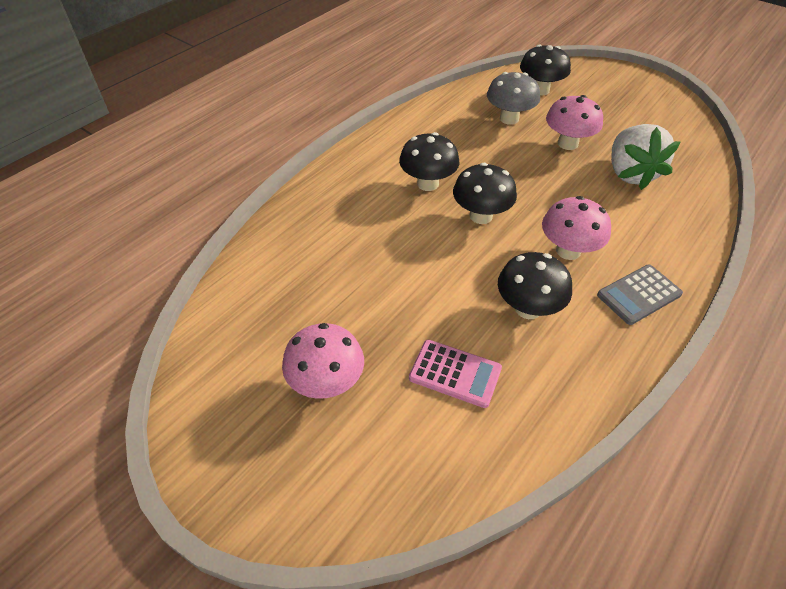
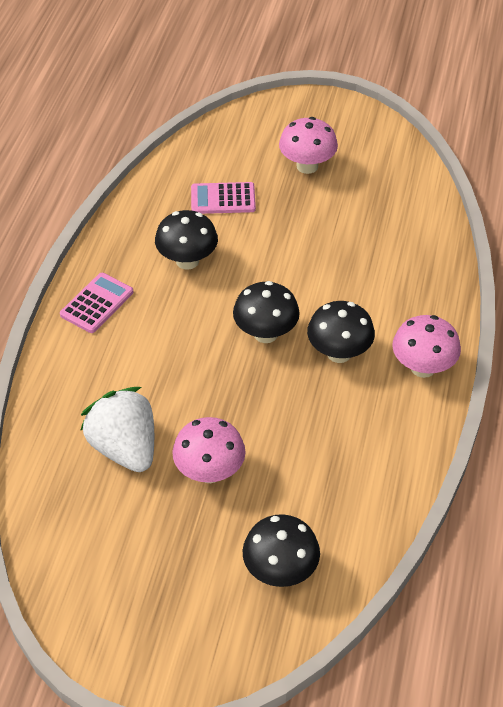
camera: 155 degrees right, 0 degrees up
grey mushroom [487,72,540,125] -> none
pink mushroom [542,196,611,260] -> pink mushroom moved to [392,315,461,378]
grey calculator [597,264,683,325] -> pink calculator [60,273,133,333]

